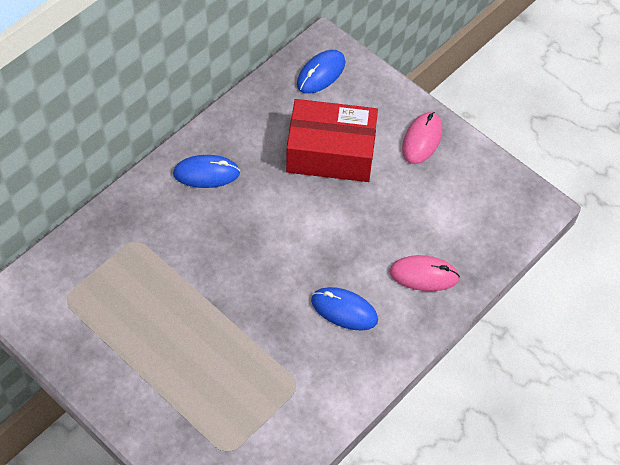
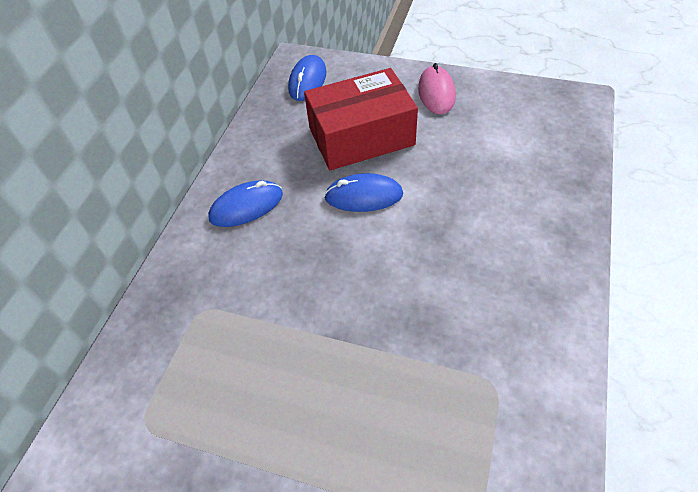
camera: 20 degrees left, 5 degrees down
blue mouse [311,287,378,330] -> blue mouse moved to [324,173,403,212]
pink mouse [389,255,460,291] -> none

